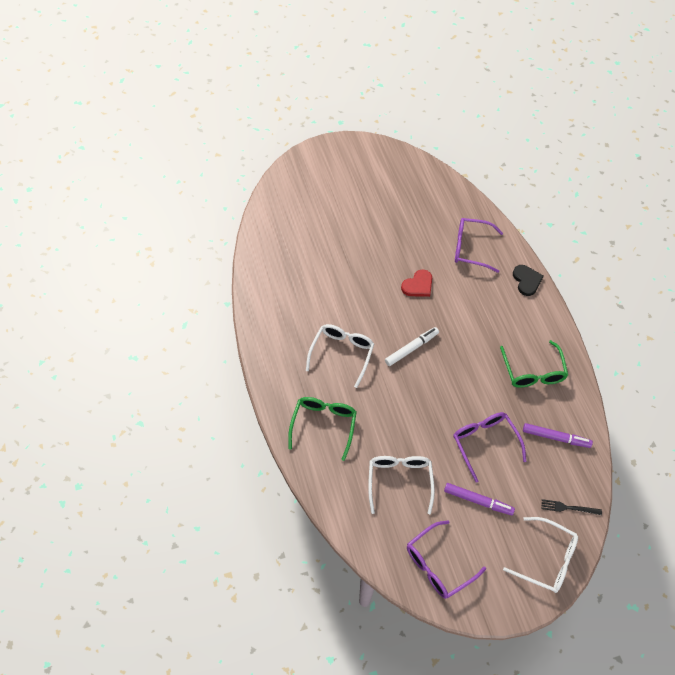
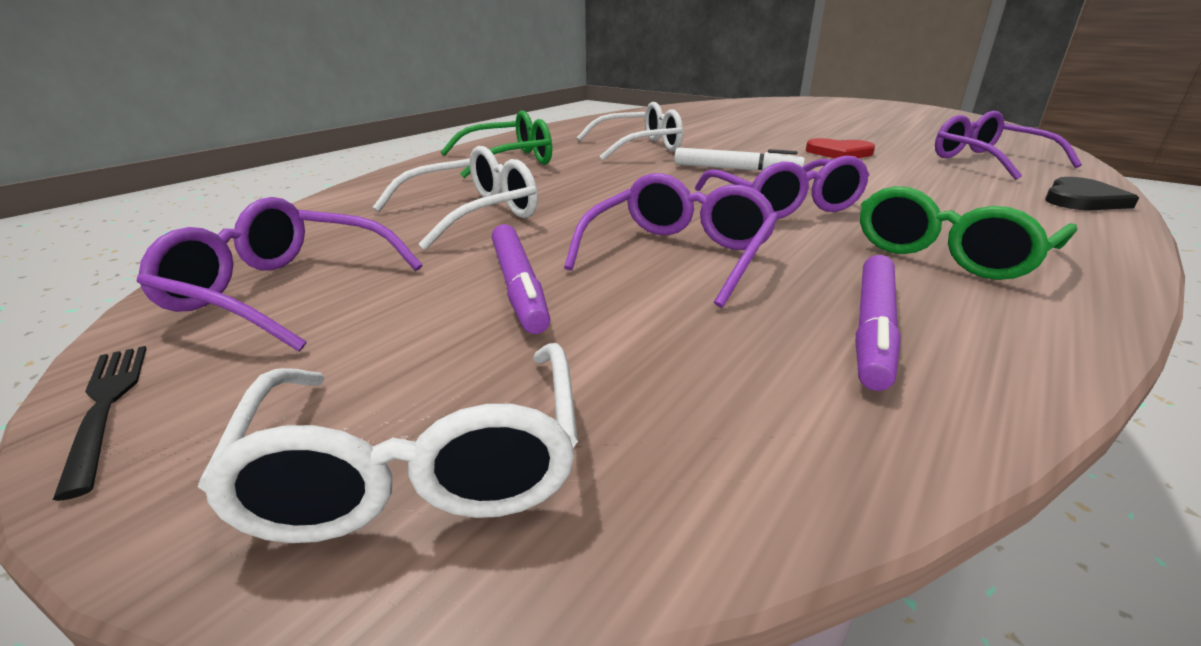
camera: 55 degrees right, 30 degrees down
purple marker [523,423,593,448] -> purple marker turned 45 degrees clockwise [855,255,901,391]
black fork [542,499,602,515] -> black fork moved to [53,346,147,501]
none -> purple glasses [695,156,869,219]

